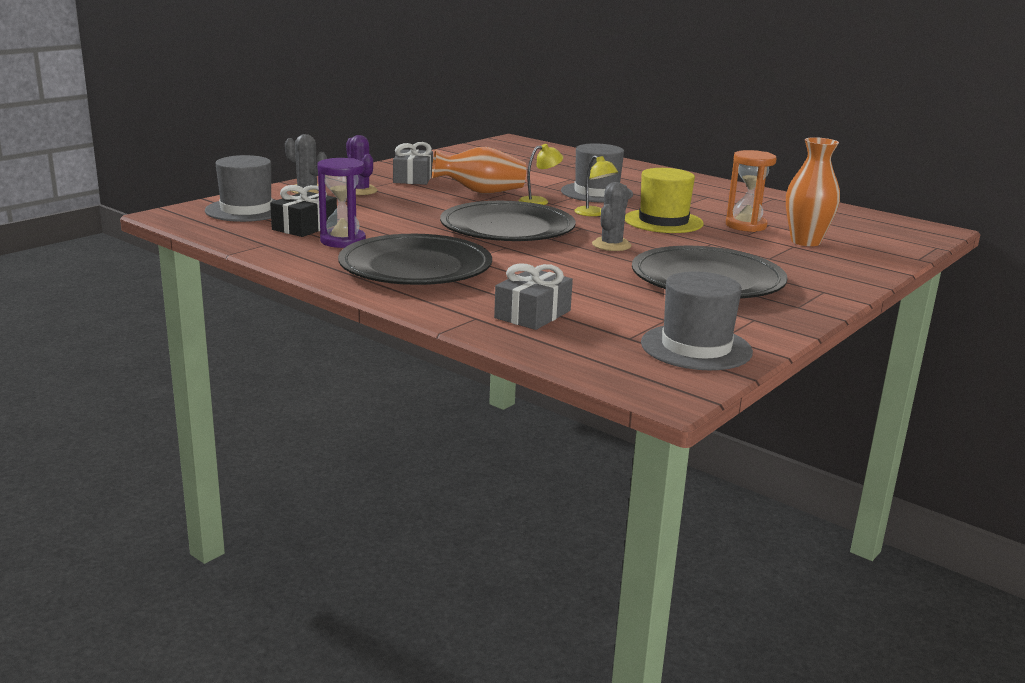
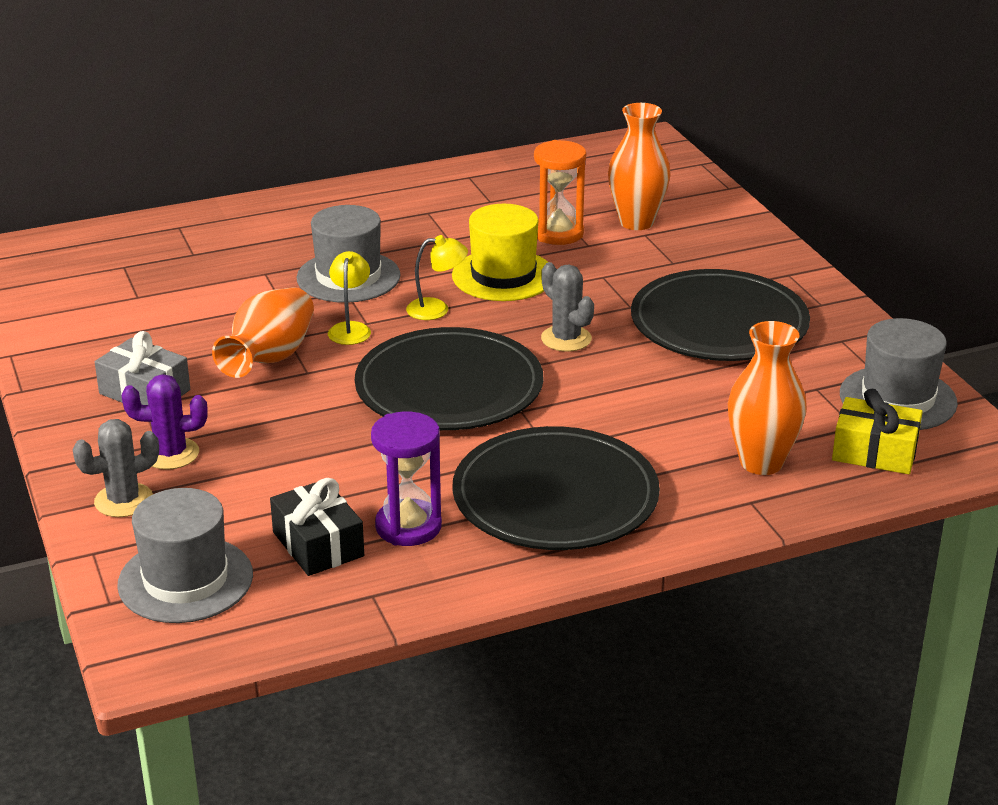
camera: 60 degrees left, 10 degrees up
grey gift [494,263,573,330] -> orange vase [728,321,807,475]
none -> yellow gift [832,389,923,474]

